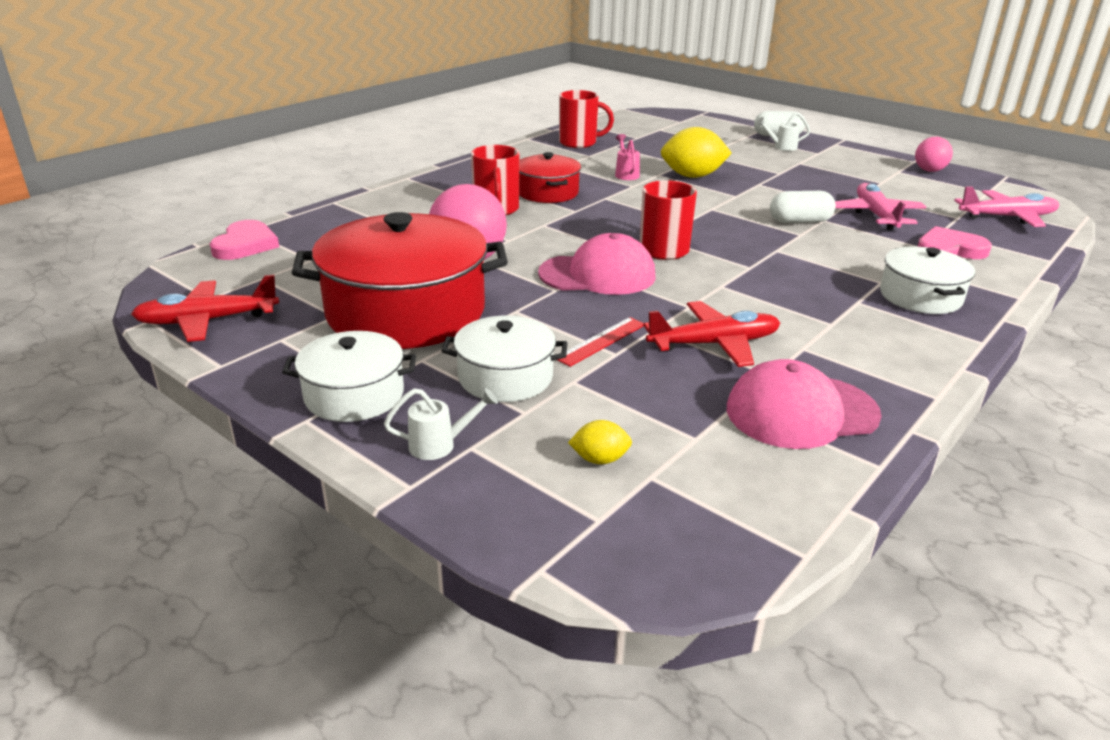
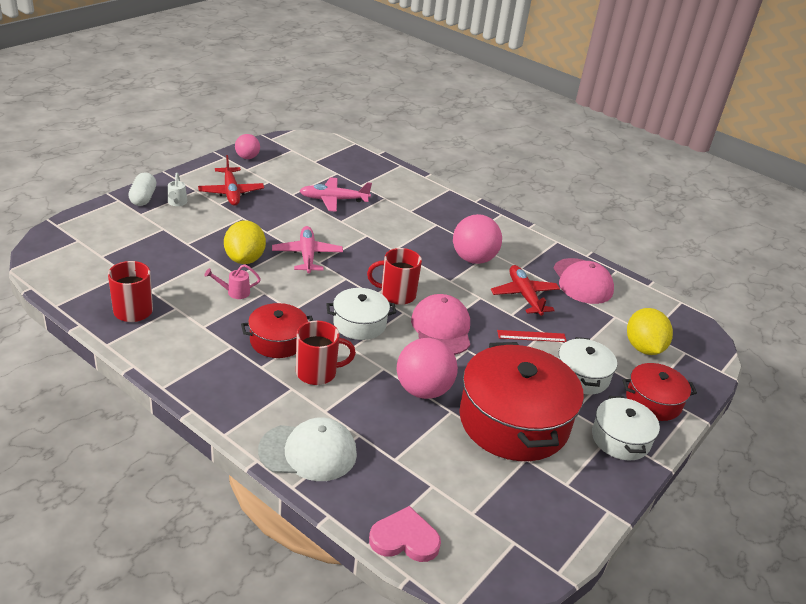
camera: 95 degrees left, 5 degrees up
red plane [131,275,279,342] -> red plane moved to [198,155,264,206]
white watering can [384,388,498,460] -> red pot [622,363,697,421]
red ruler [558,317,644,367] -> red ruler turned 45 degrees counterclockwise [497,330,567,342]
yellow lemon [568,420,632,464] -> yellow lemon [627,308,673,355], size x2.06
white capsule [770,191,836,223] -> none
white pot [880,247,975,314] -> white pot moved to [326,288,396,340]
pink heart [918,226,992,259] -> none
pink plane [954,187,1059,227] -> pink plane moved to [272,226,343,273]
none -> white cap [258,417,357,481]
none -> pink ball [453,214,502,264]

